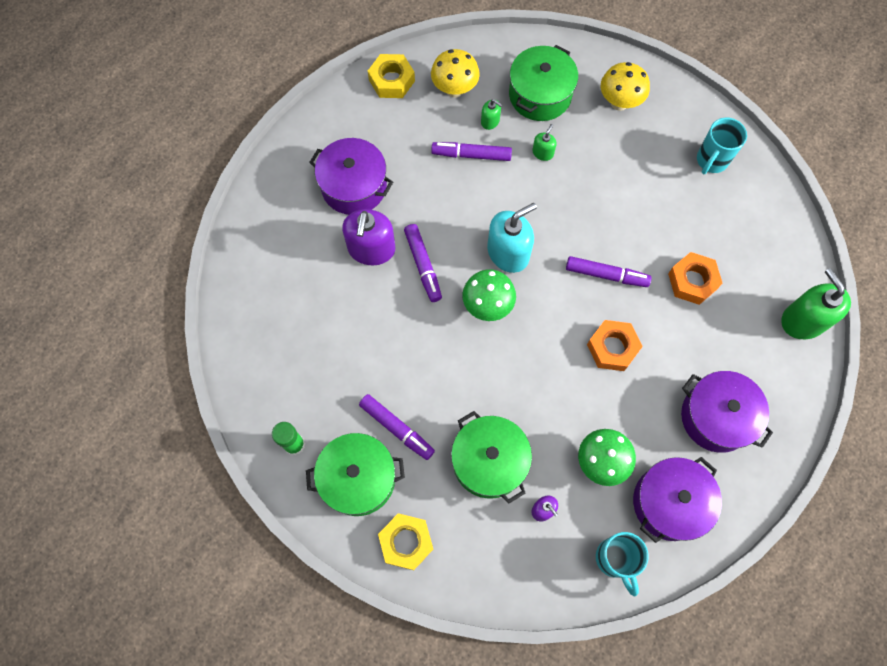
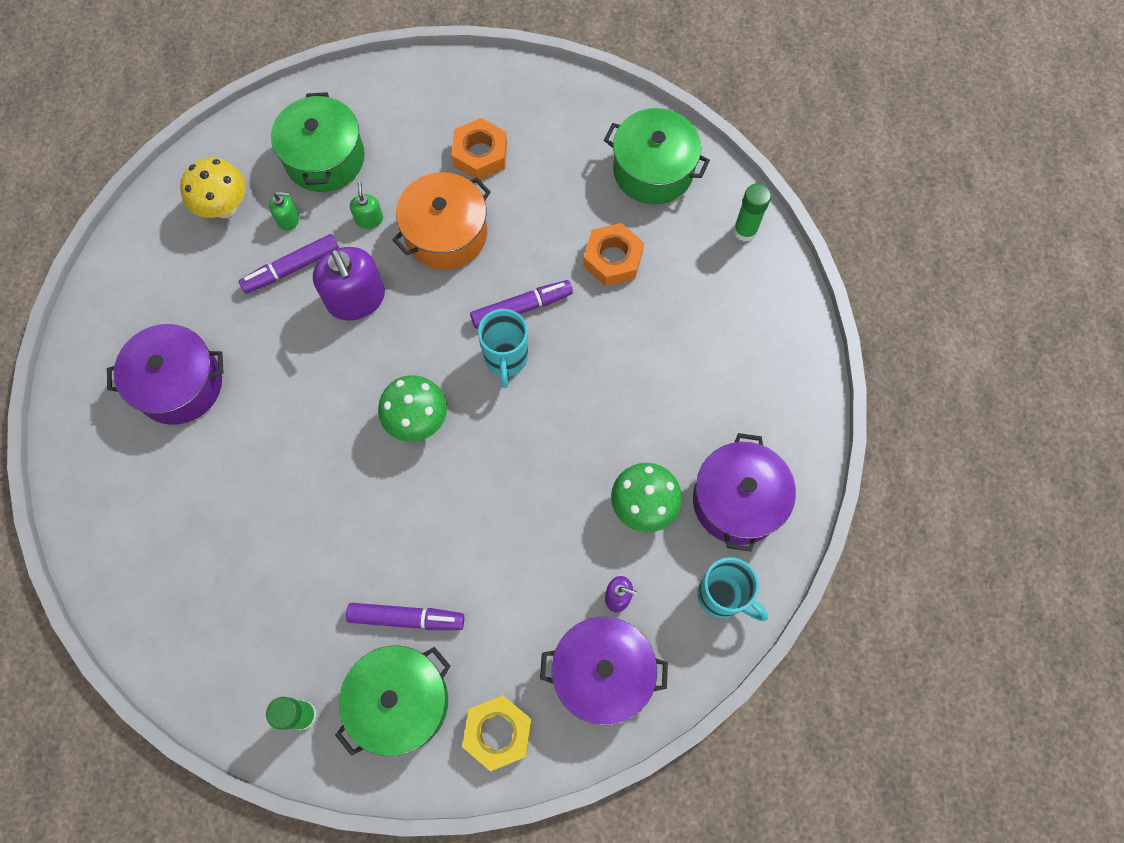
camera: 35 degrees left, 0 degrees up
purple soap dispenser [342,209,395,265] -> purple soap dispenser moved to [313,247,385,320]
yellow nut [368,54,415,98] -> none
purple marker [404,224,442,302] -> none
green pot [451,411,532,503] -> green pot moved to [604,108,710,205]
turquoise soap dispenser [487,203,537,273] -> none
orange nut [587,320,643,371] -> orange nut moved to [452,118,507,180]
yellow mushroom [601,62,650,111] -> none
purple pot [681,371,773,453] -> purple pot moved to [540,617,668,725]
turquoise mug [697,118,747,174] -> turquoise mug moved to [478,309,528,388]
green soap dispenser [781,268,851,339] -> green glue stick [733,183,771,242]
none -> orange pot [392,172,491,270]

